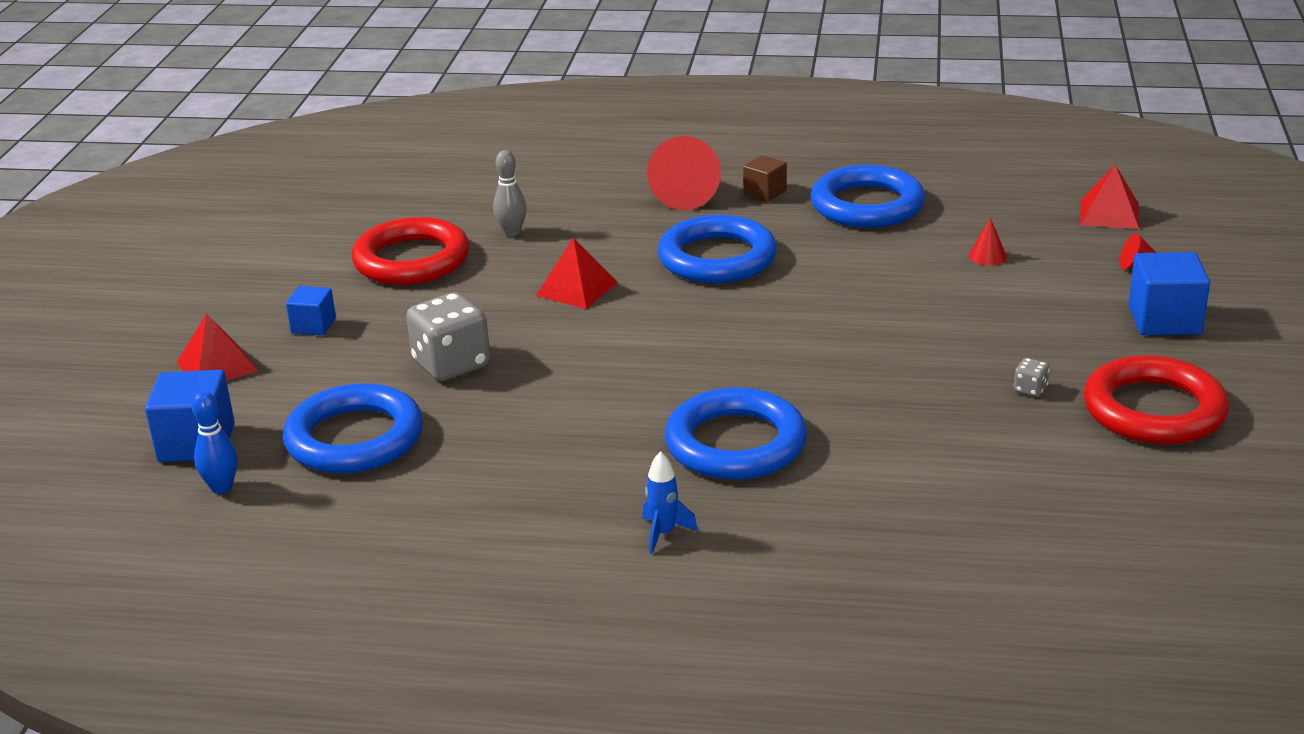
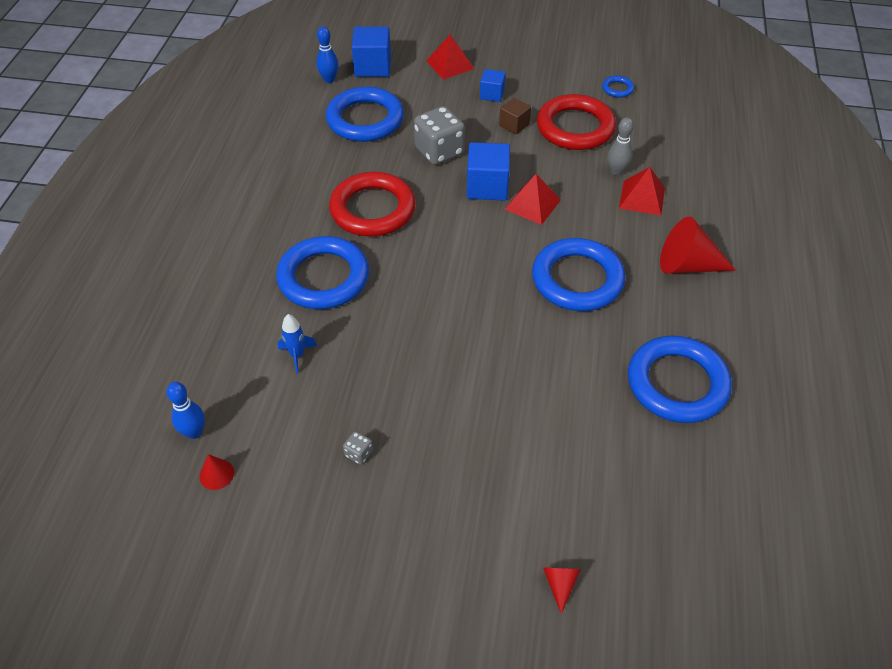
camera: 90 degrees right, 20 degrees up
blue rocket [643,451,698,554] -> blue rocket moved to [278,314,317,374]
brown cube [743,155,787,202] -> brown cube moved to [499,98,531,135]
red cone [969,218,1007,265] -> red cone moved to [199,454,234,490]
red pyramid [1080,164,1139,229] -> red pyramid moved to [619,167,665,216]
red ring [1084,355,1229,445] -> red ring moved to [329,172,416,237]
blue cube [1128,252,1210,335] -> blue cube moved to [467,142,510,200]
none -> blue bowling pin [166,382,205,439]
none -> blue ring [602,75,634,98]

